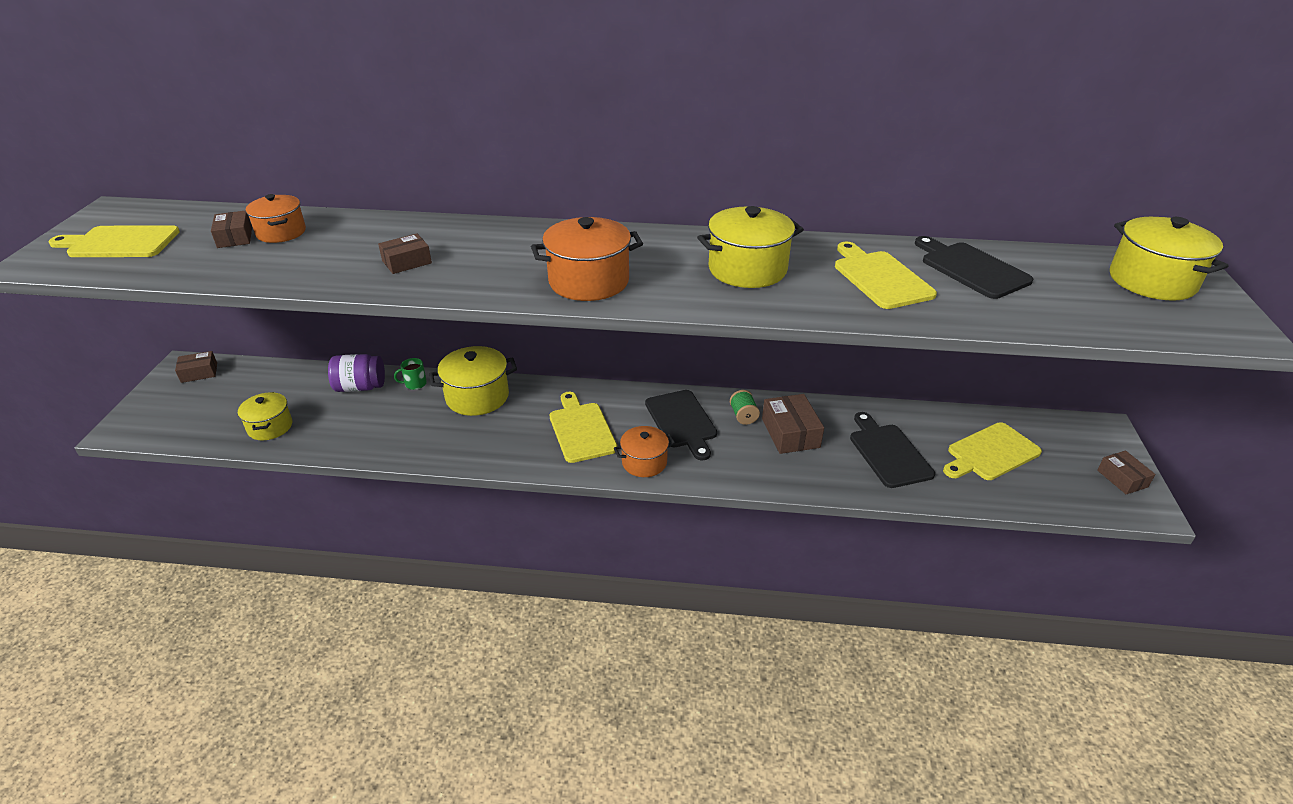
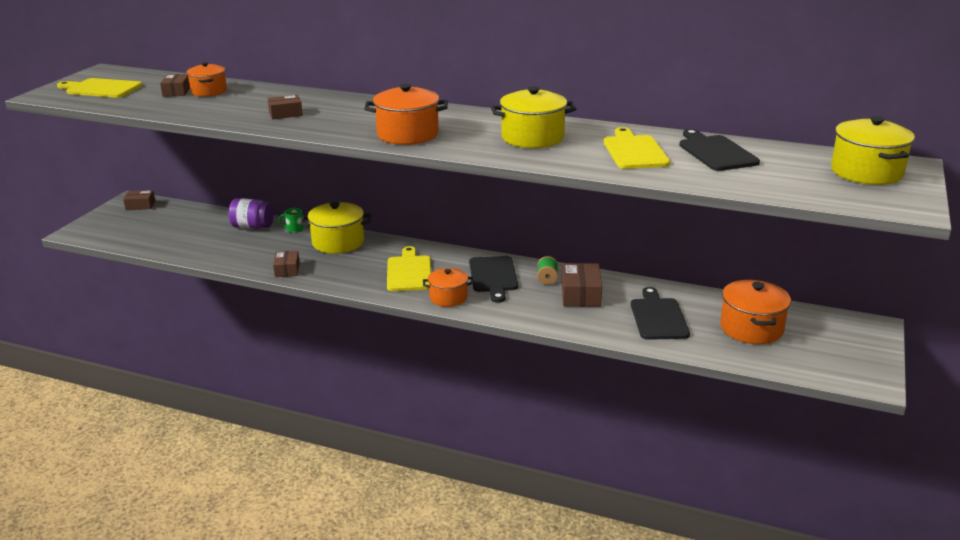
camera: 15 degrees right, 10 degrees down
yellow pot [238,392,292,440] -> none
yellow cutting board [943,422,1042,480] -> orange pot [720,280,791,344]
brown box [1097,451,1155,494] -> brown box moved to [273,250,300,277]

